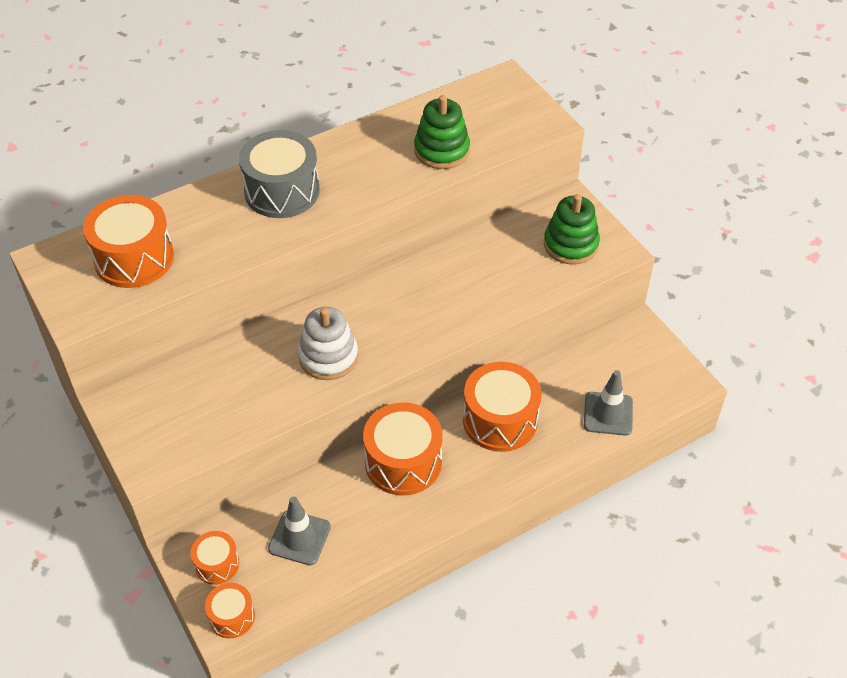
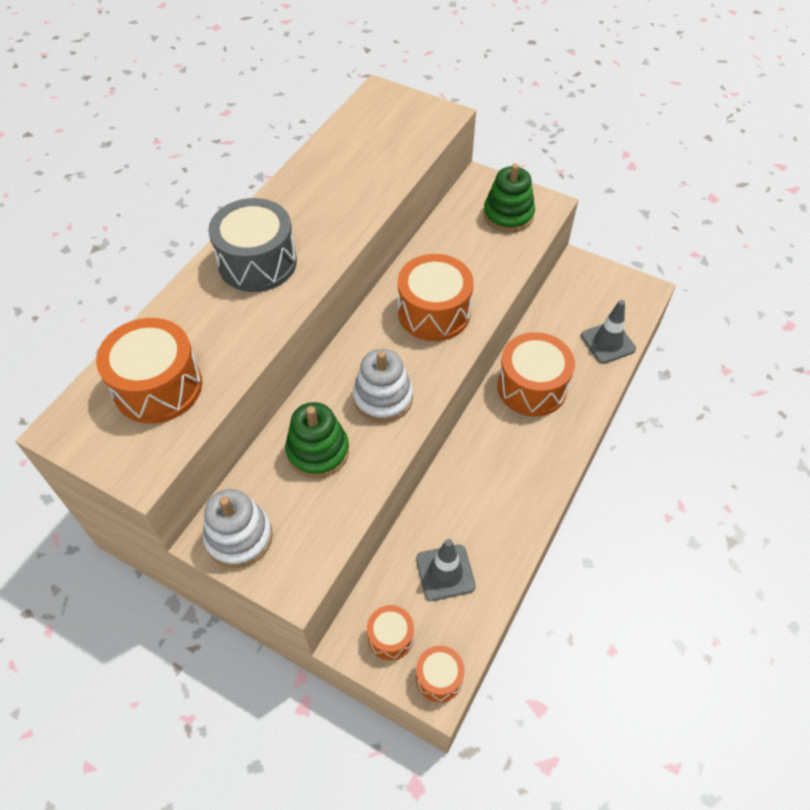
camera: 30 degrees left, 5 degrees up
orange drum [363,402,443,495] -> orange drum moved to [398,254,474,341]
green stacking toy [414,95,470,169] -> green stacking toy moved to [285,402,349,478]
none -> white stacking toy [203,489,273,568]

